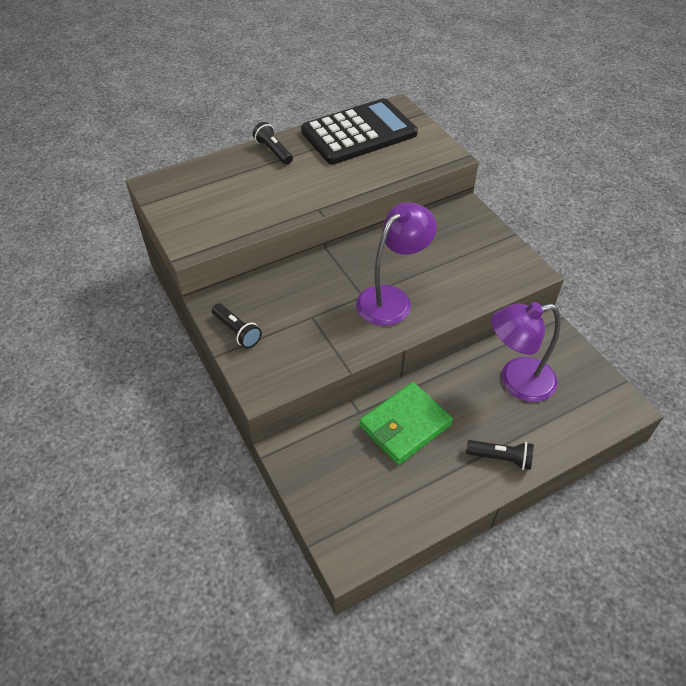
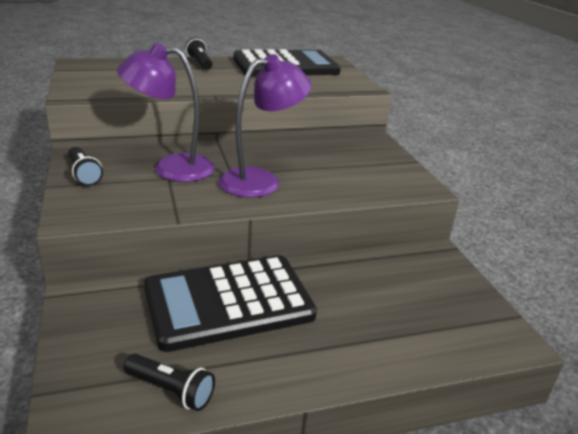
camera: 10 degrees right, 20 degrees down
green wallet [359,382,453,465] -> black calculator [144,255,317,352]
black flashlight [466,440,534,470] -> black flashlight moved to [124,354,215,411]
purple lamp [491,302,561,402] -> purple lamp moved to [117,43,215,182]

